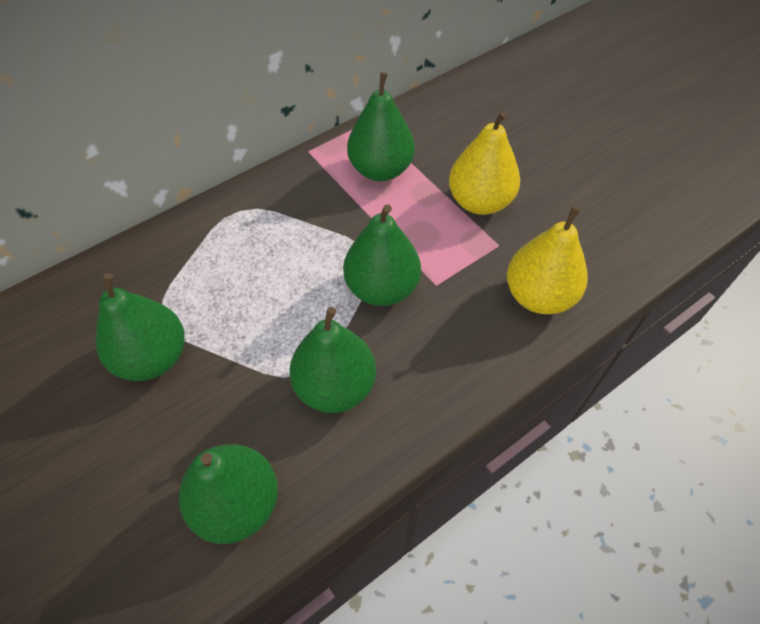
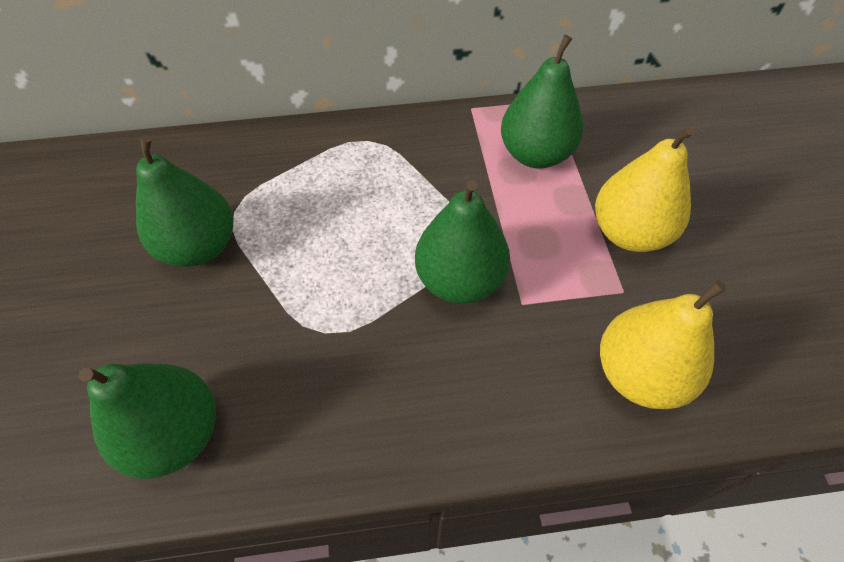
camera: 30 degrees right, 0 degrees up
green pear [289,307,376,413] -> none

